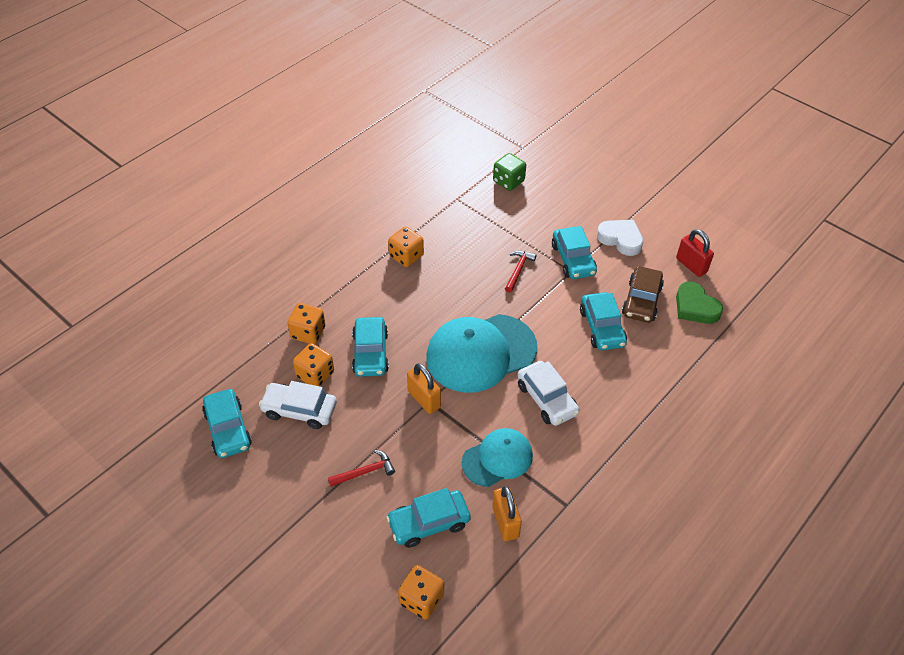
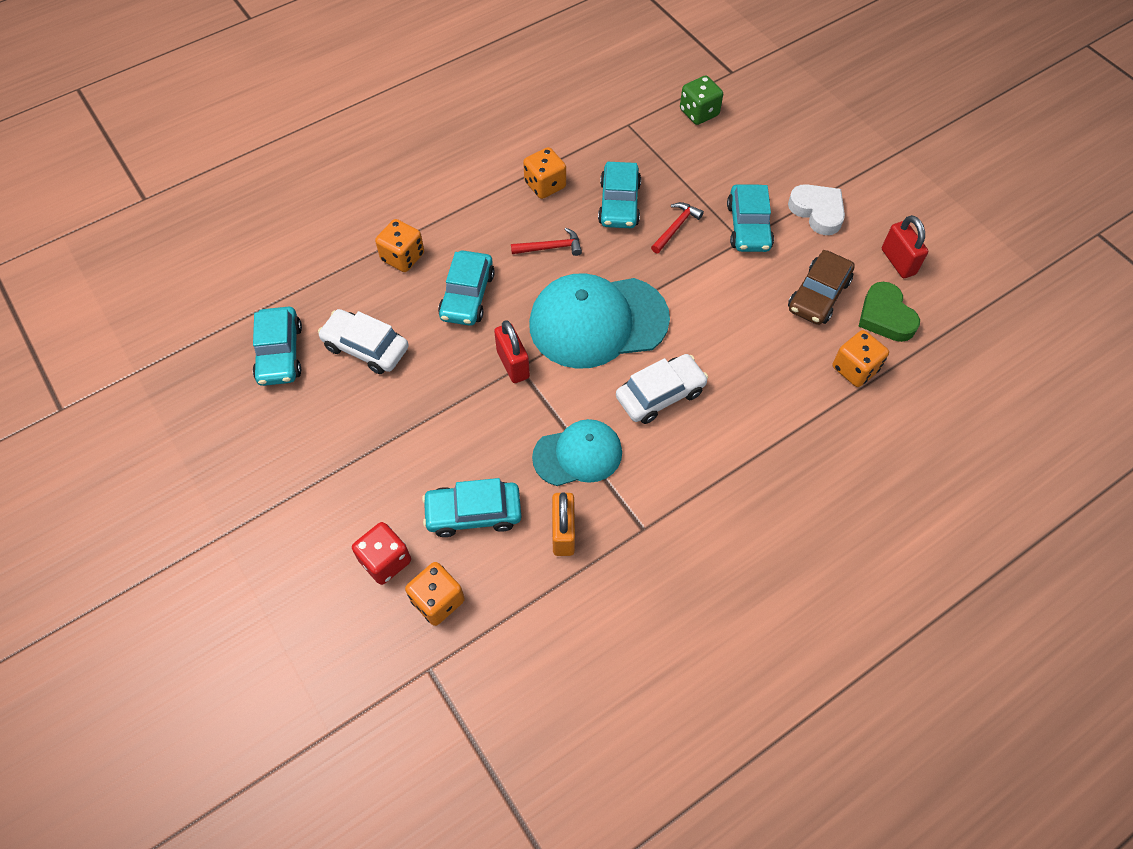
camera: 15 degrees right, 10 degrees up
orange dice [293,343,334,386] -> orange dice moved to [833,330,889,387]
red hammer [328,450,395,487] -> red hammer moved to [511,228,582,256]
orange padlock [407,363,441,414] -> red padlock [494,320,530,383]
white car [517,361,579,426] -> white car turned 105 degrees counterclockwise [616,354,708,424]
turquoise car [580,292,627,350] -> turquoise car moved to [598,162,641,228]
none -> red dice [352,522,411,585]

